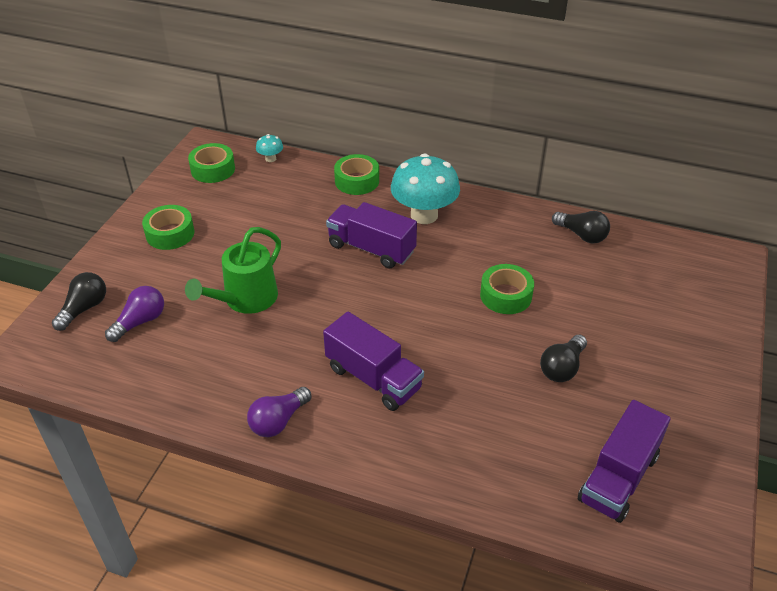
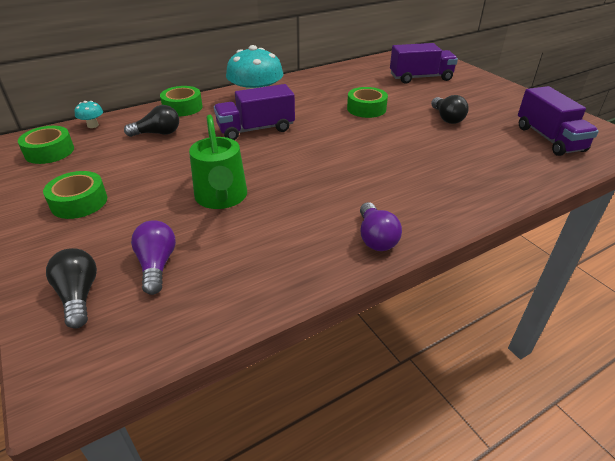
camera: 50 degrees left, 5 degrees down
purple truck [323,312,424,411] -> purple truck moved to [390,43,458,84]
black light bulb [552,211,610,243] -> black light bulb moved to [124,105,179,137]

